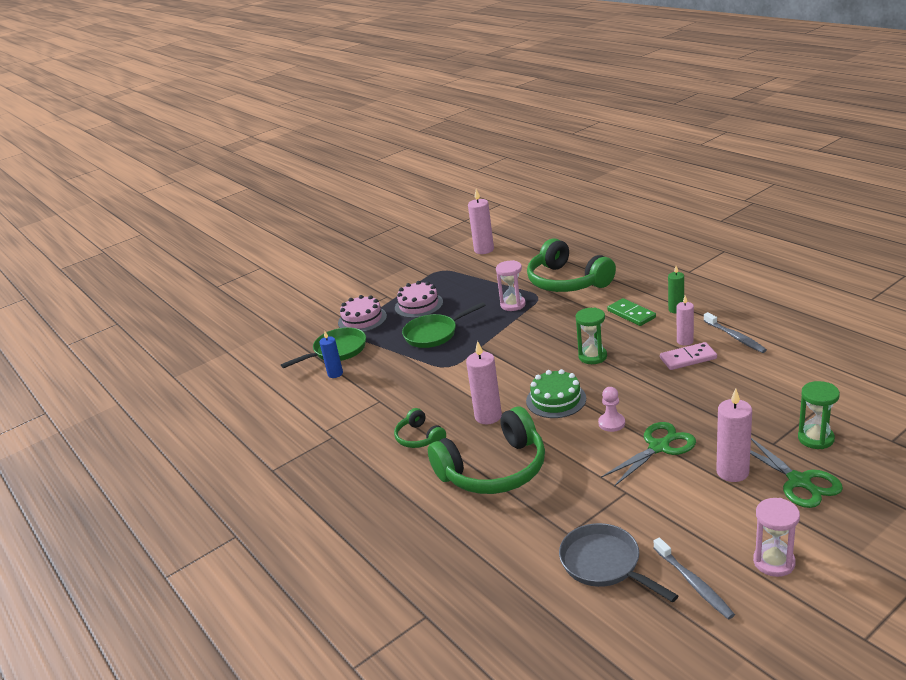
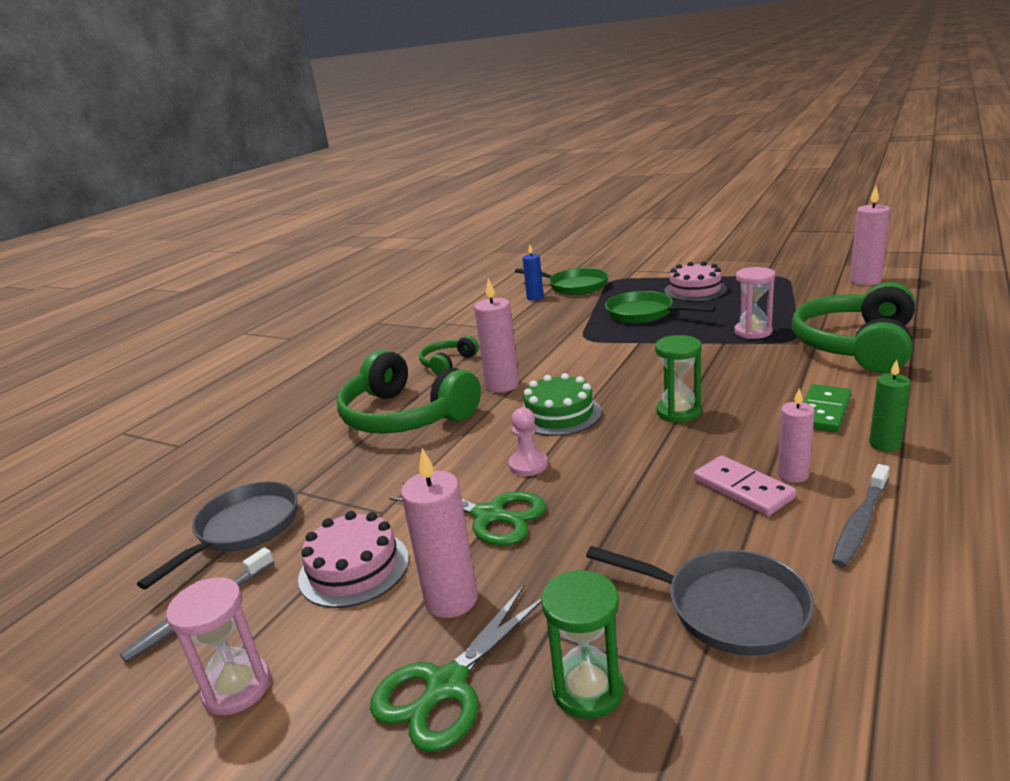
camera: 65 degrees right, 5 degrees down
pink cake [338,295,387,332] -> pink cake moved to [298,511,409,608]
none -> grey pan [586,546,814,656]

